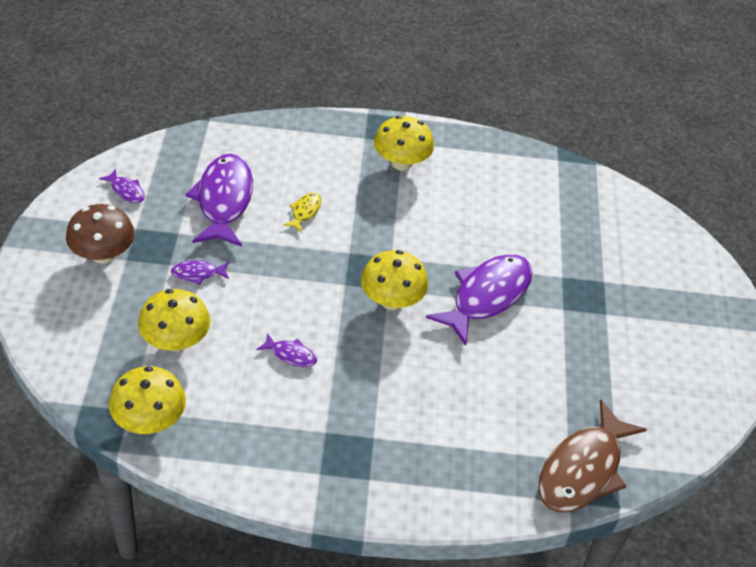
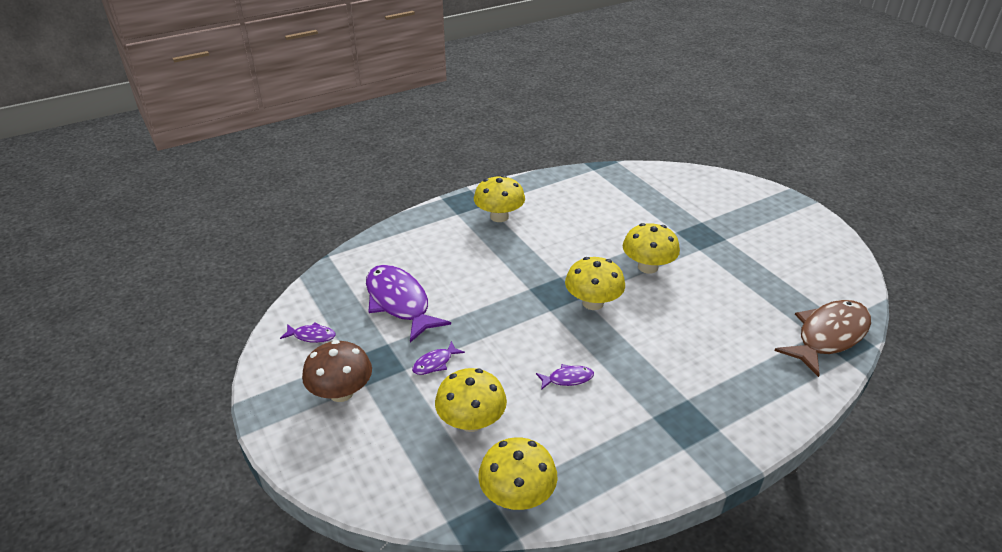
camera: 30 degrees left, 10 degrees down
yellow fish [283,193,321,232] -> none
purple fish [426,254,533,346] -> yellow mushroom [622,223,680,274]
brown fish [538,400,647,512] -> brown fish turned 135 degrees counterclockwise [774,300,871,377]

